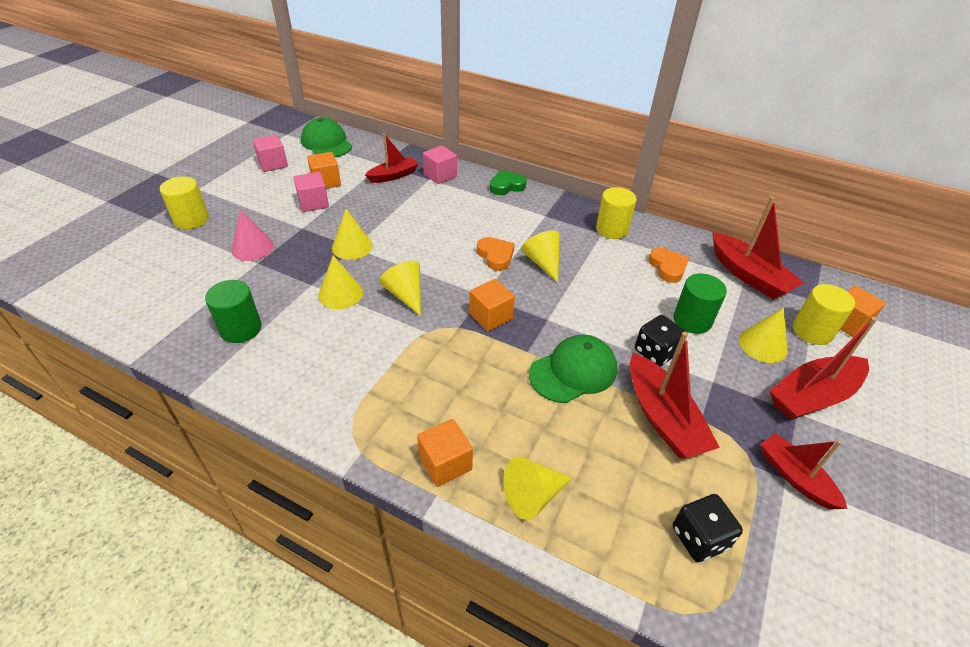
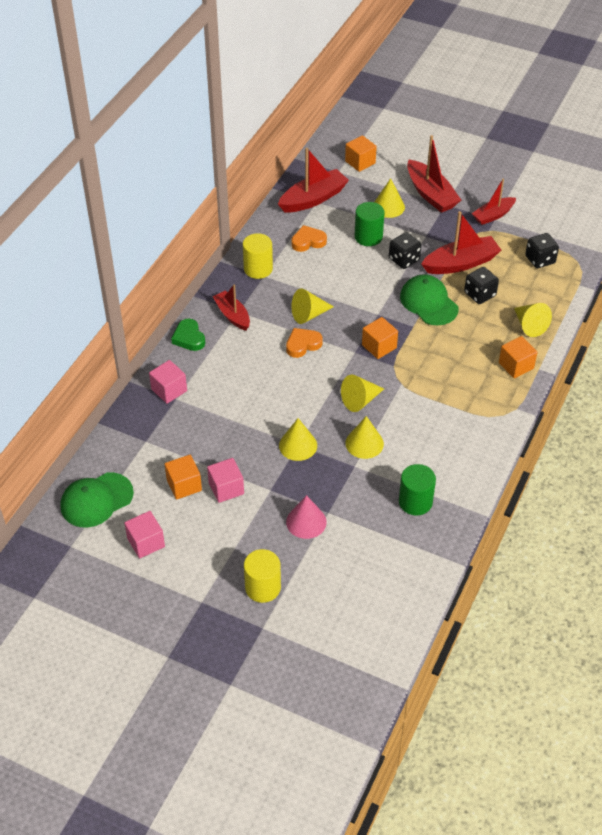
camera: 90 degrees left, 5 degrees up
red boat [365,133,419,183] -> red boat moved to [213,284,250,331]
yellow cylinder [793,284,855,345] -> none
none -> black dice [464,267,499,304]

